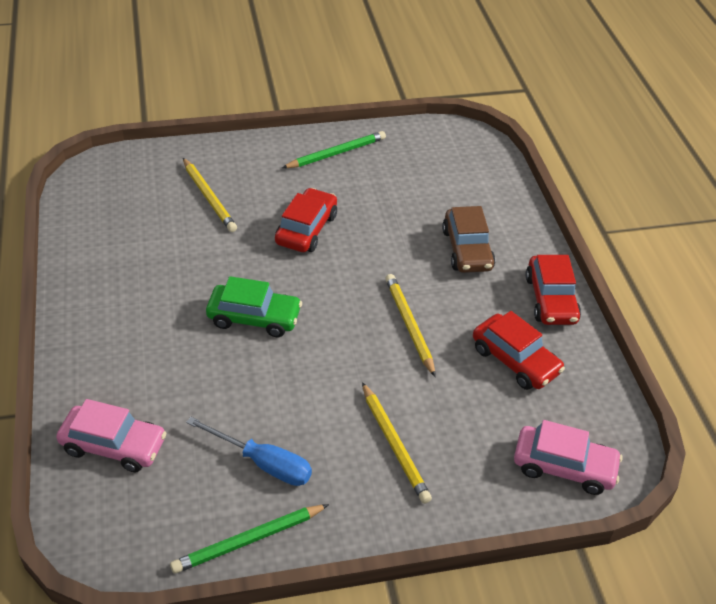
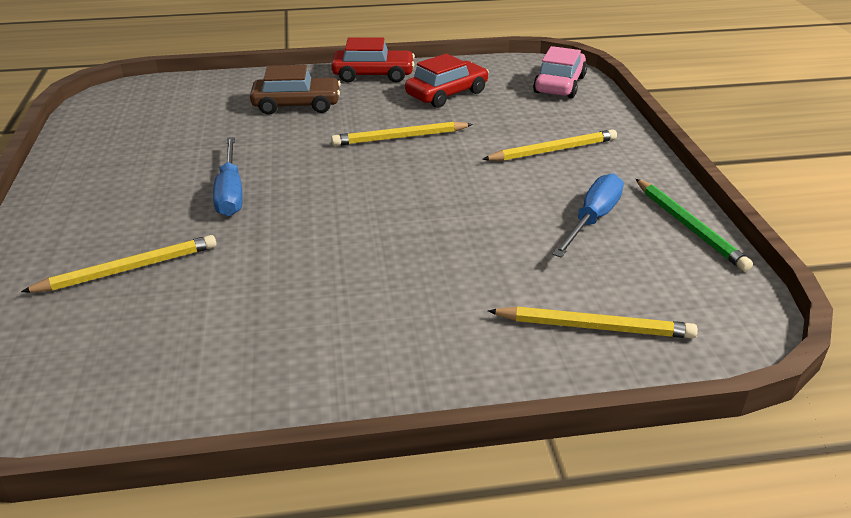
camera: 85 degrees left, 10 degrees down
pink car [56,399,166,472] -> yellow pencil [488,307,698,339]
green car [206,276,302,337] -> none
red car [275,188,337,252] -> blue screwdriver [213,137,242,216]
green pencil [282,131,386,168] -> none

